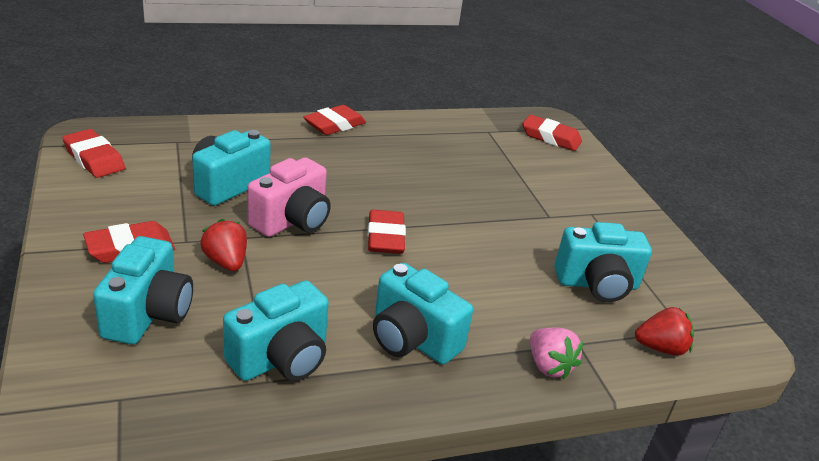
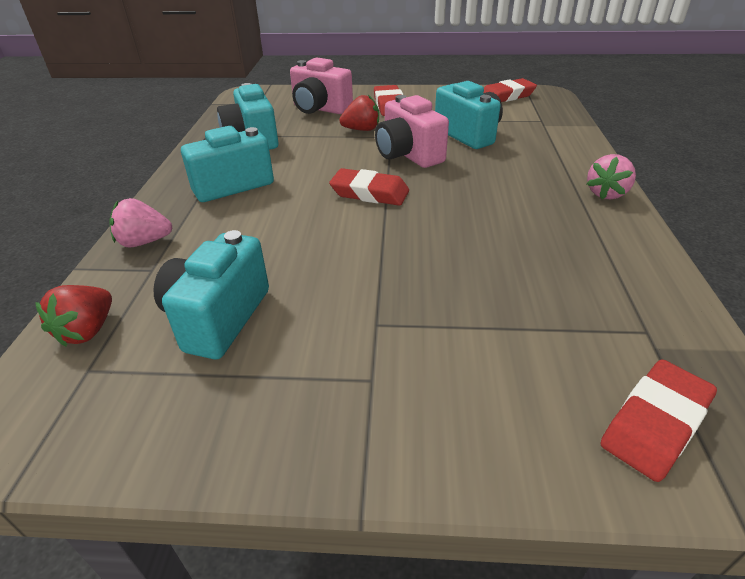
camera: 115 degrees right, 5 degrees up
turquoise camera [93,236,193,344] -> pink camera [290,57,353,114]
red eraser [303,105,366,135] -> pink strawberry [587,154,636,199]

